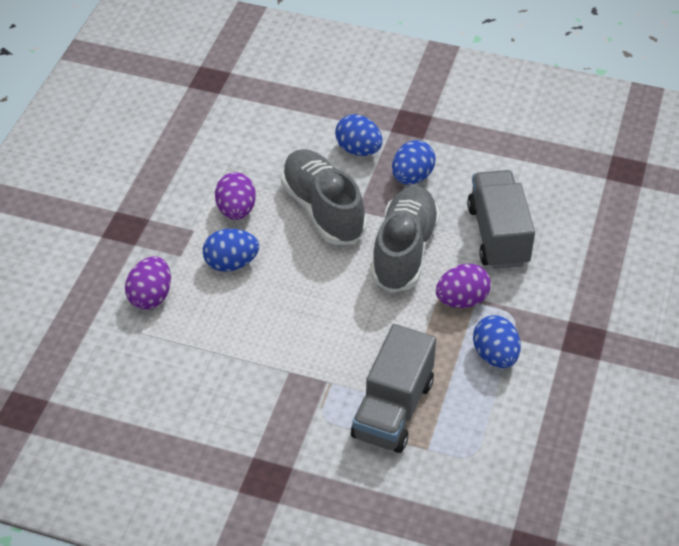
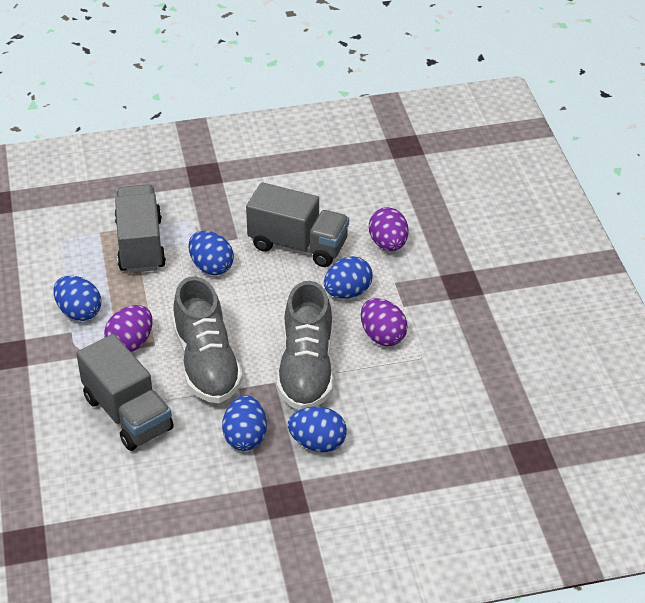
camera: 150 degrees right, 5 degrees down
grey shoe [281,149,366,245] -> grey shoe turned 60 degrees clockwise [277,281,334,410]
none -> blue egg [189,231,234,275]
none -> grey truck [246,182,349,267]

